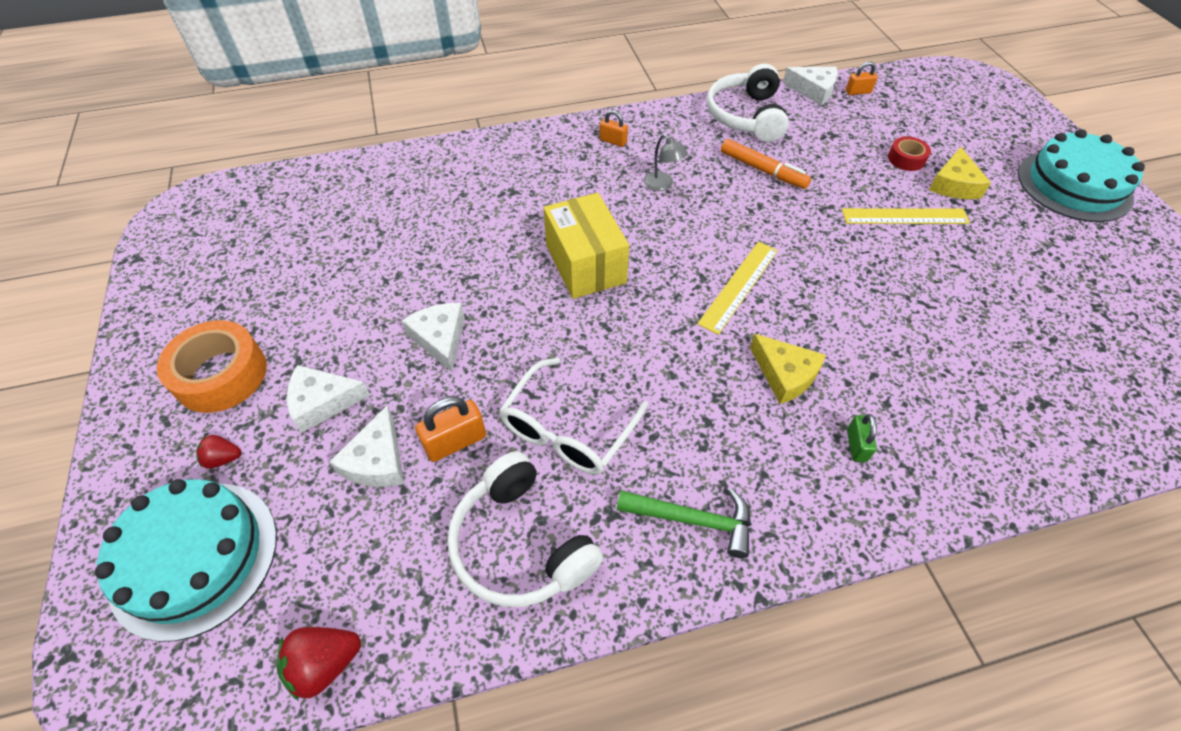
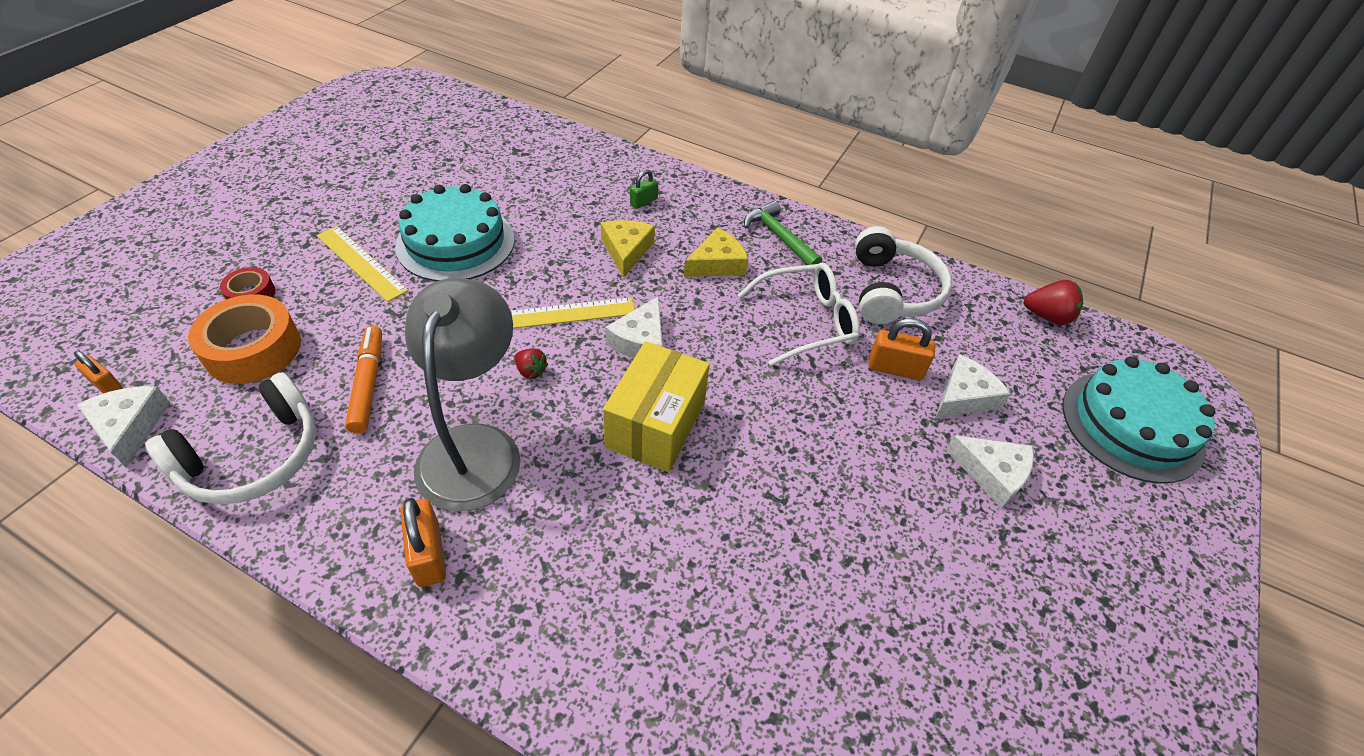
camera: 140 degrees left, 5 degrees down
orange tape [157,320,267,413] -> orange tape moved to [188,294,301,384]
red strawberry [196,435,241,469] -> red strawberry moved to [514,348,548,379]
white cheese [402,303,465,372] -> white cheese moved to [605,296,663,358]
orange padlock [599,110,628,147] -> orange padlock [400,498,446,587], size x1.57
grey lamp [644,134,688,191] -> grey lamp [405,278,521,511], size x2.47
yellow cheese [929,147,991,199] -> yellow cheese moved to [684,228,748,277]
turquoise cake [1018,129,1145,222] -> turquoise cake moved to [395,184,515,281]

